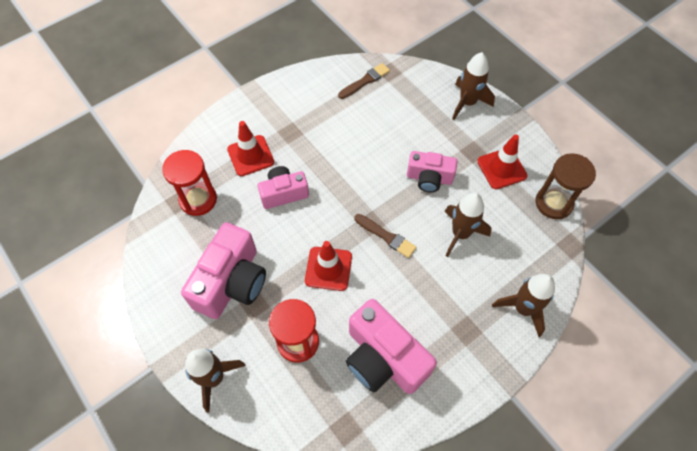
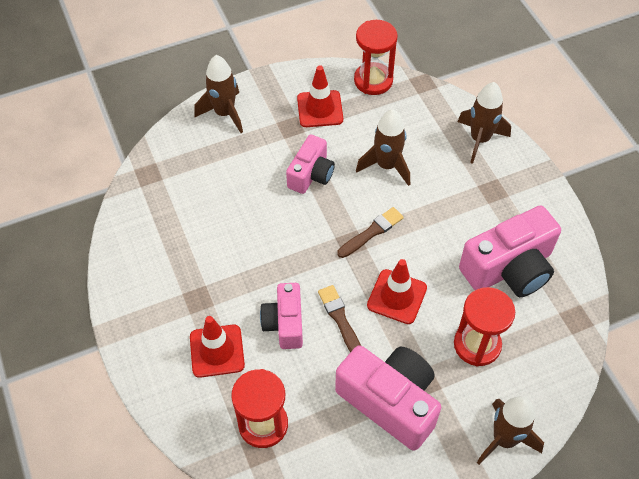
camera: 75 degrees left, 5 degrees down
brown brush [338,63,390,99] -> brown brush moved to [318,285,361,352]
brown hourglass [535,153,596,219] -> red hourglass [354,20,398,95]

